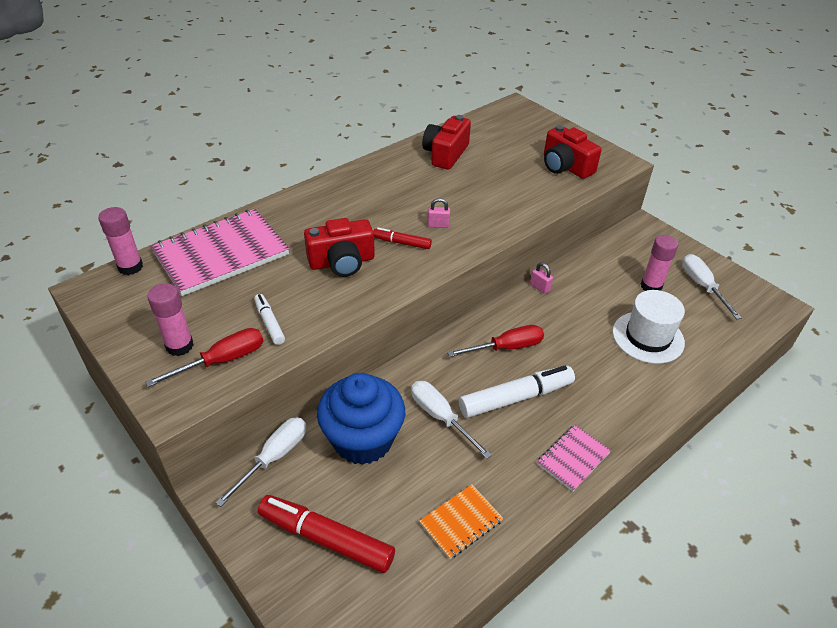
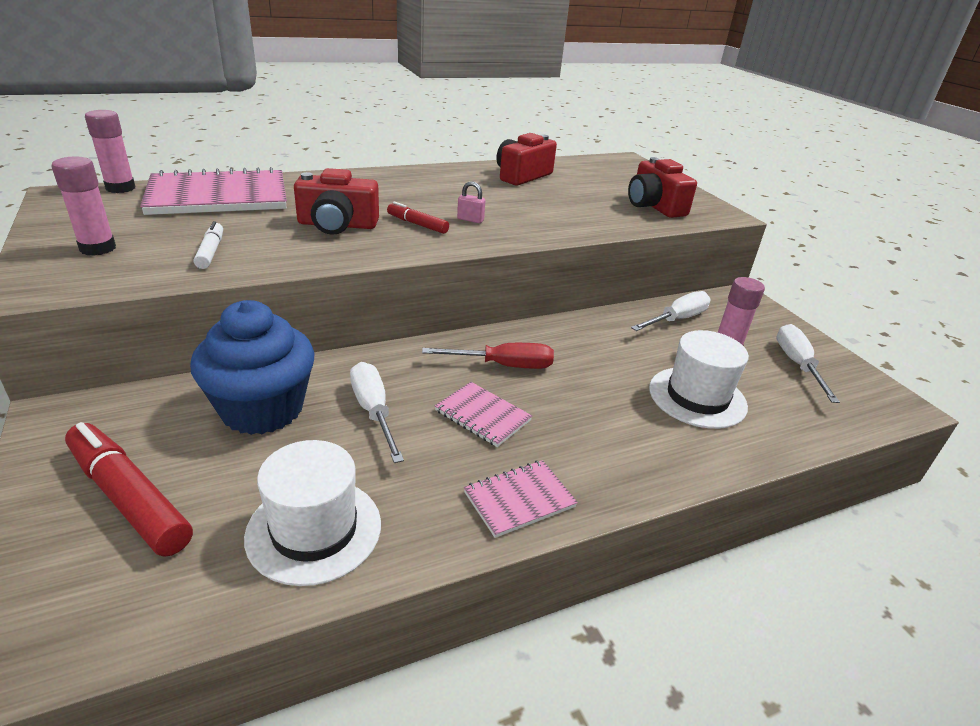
camera: 15 degrees right, 10 degrees down
red screwdriver [145,328,263,387] -> none
white screwdriver [215,417,307,507] -> white screwdriver moved to [631,291,711,331]
orange notebook [419,484,503,559] -> white hat [244,440,381,586]
white marker [459,366,575,418] -> pink notebook [435,382,532,447]
pink padlock [530,262,553,294] -> none

